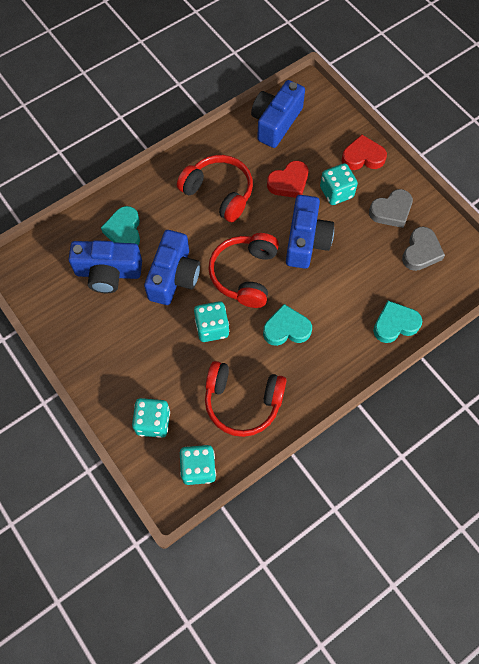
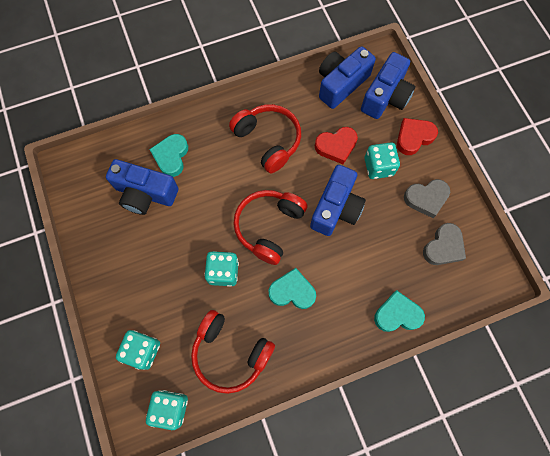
camera: 15 degrees right, 5 degrees up
blue camera [144,230,200,305] -> blue camera moved to [361,52,415,119]
red heart [342,135,387,170] -> red heart turned 45 degrees counterclockwise [397,118,438,155]

